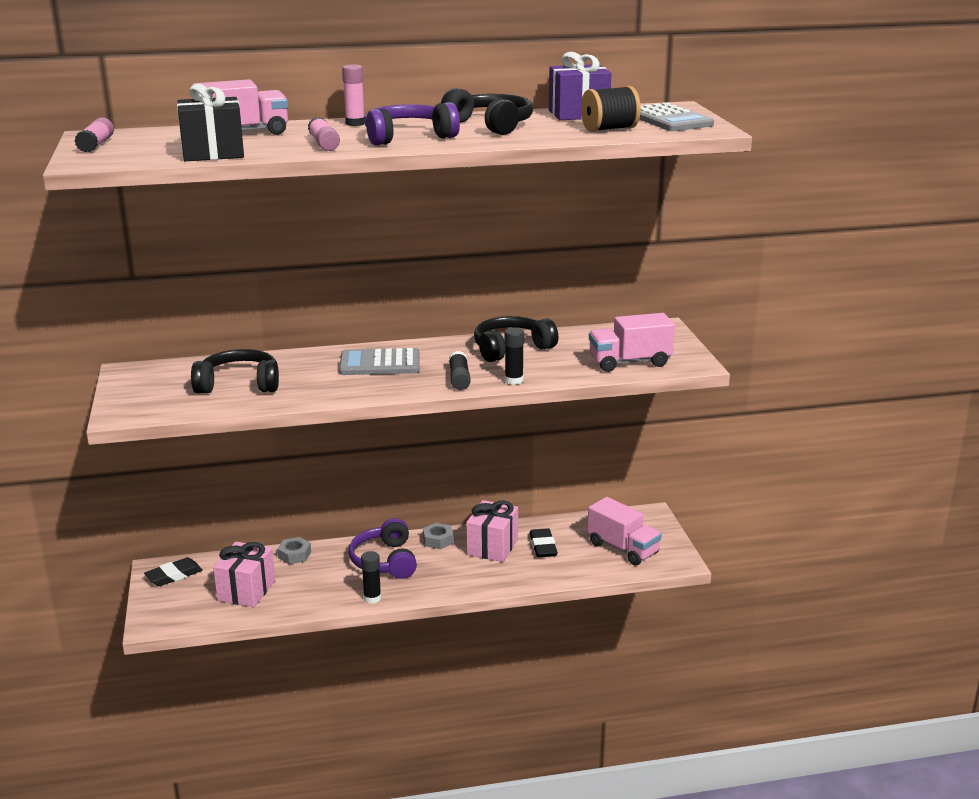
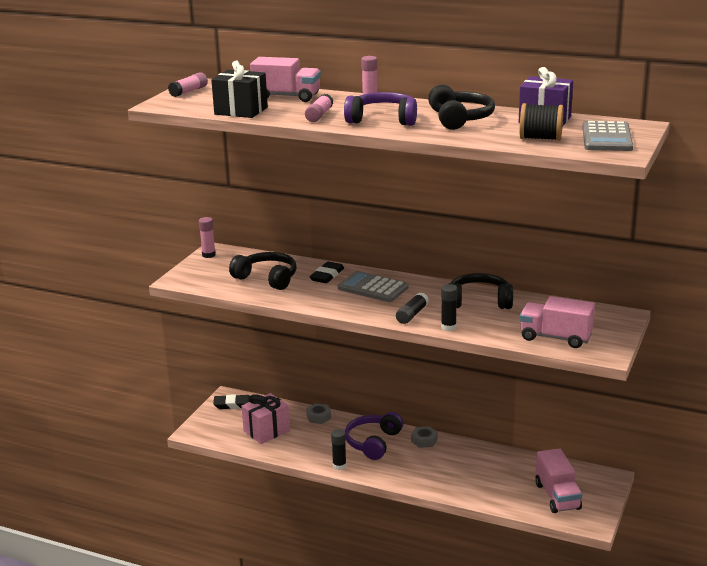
camera: 35 degrees right, 0 degrees up
pink gift [466,500,518,562] -> none
black eraser [529,528,558,557] -> black eraser moved to [310,262,344,283]
none -> pink glue stick [199,217,216,258]

